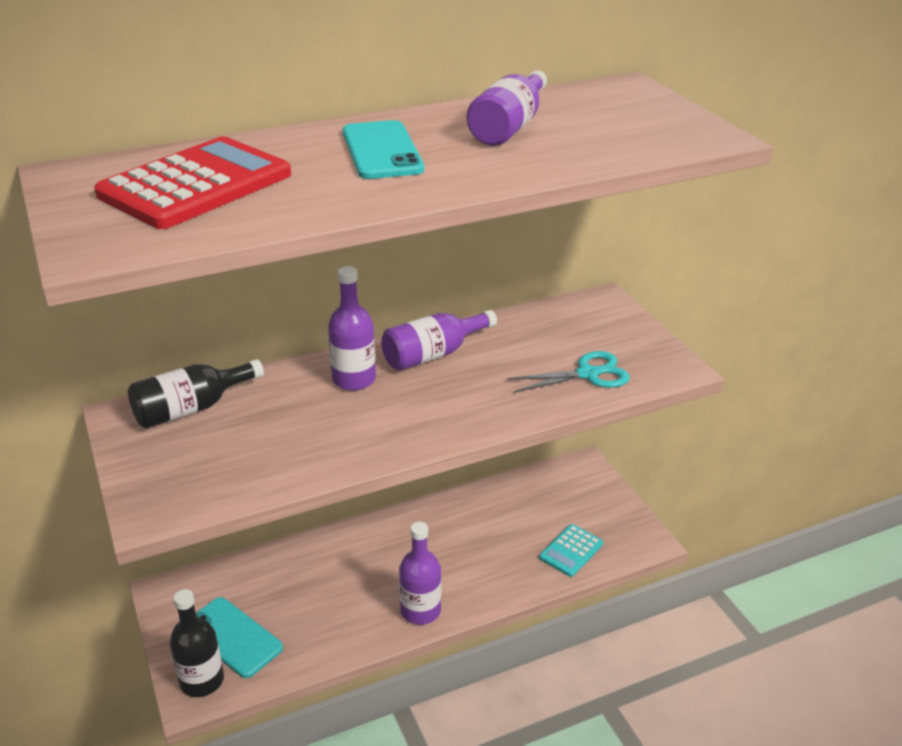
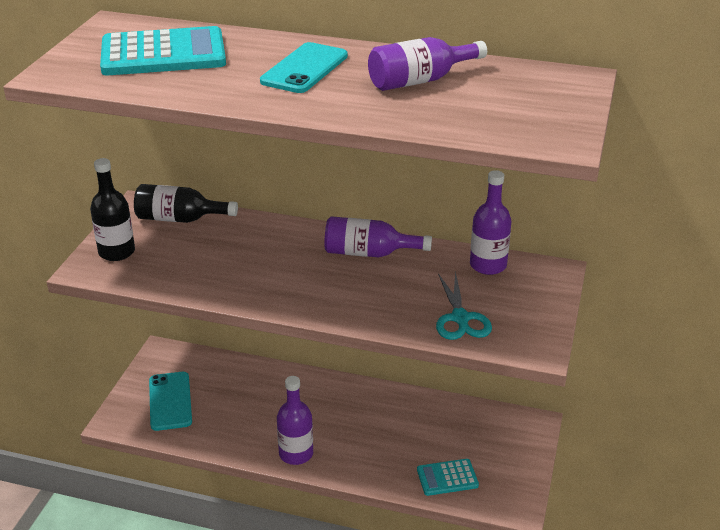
camera: 40 degrees right, 0 degrees up
red calculator [94,137,291,229] -> turquoise calculator [100,26,226,75]
black bottle [170,589,224,697] -> black bottle moved to [90,158,135,261]
purple bottle [328,266,376,391] -> purple bottle moved to [470,170,512,275]
turquoise scissors [507,351,630,392] -> turquoise scissors turned 60 degrees clockwise [436,271,492,340]

